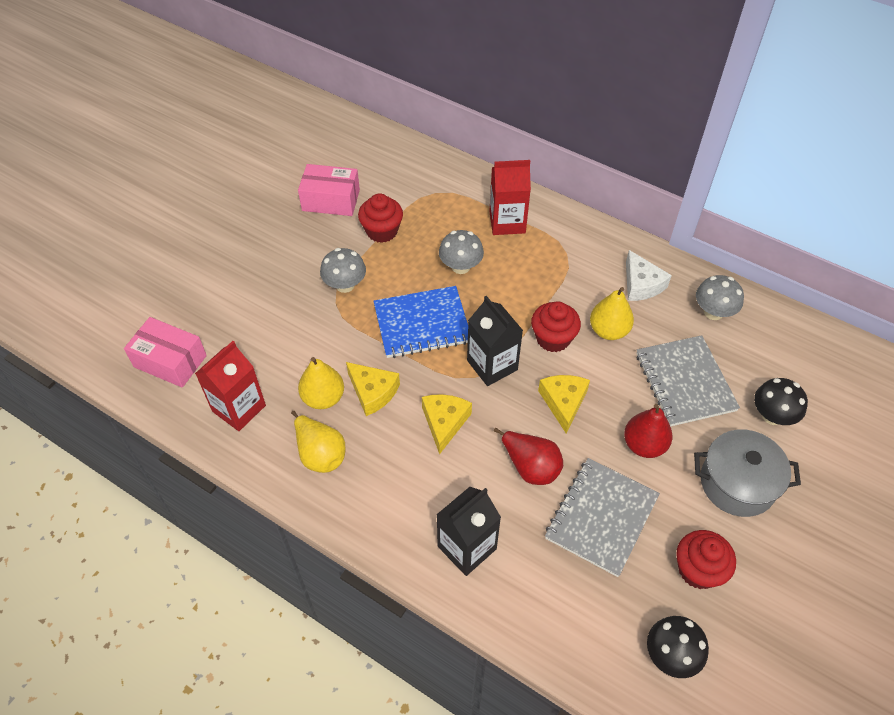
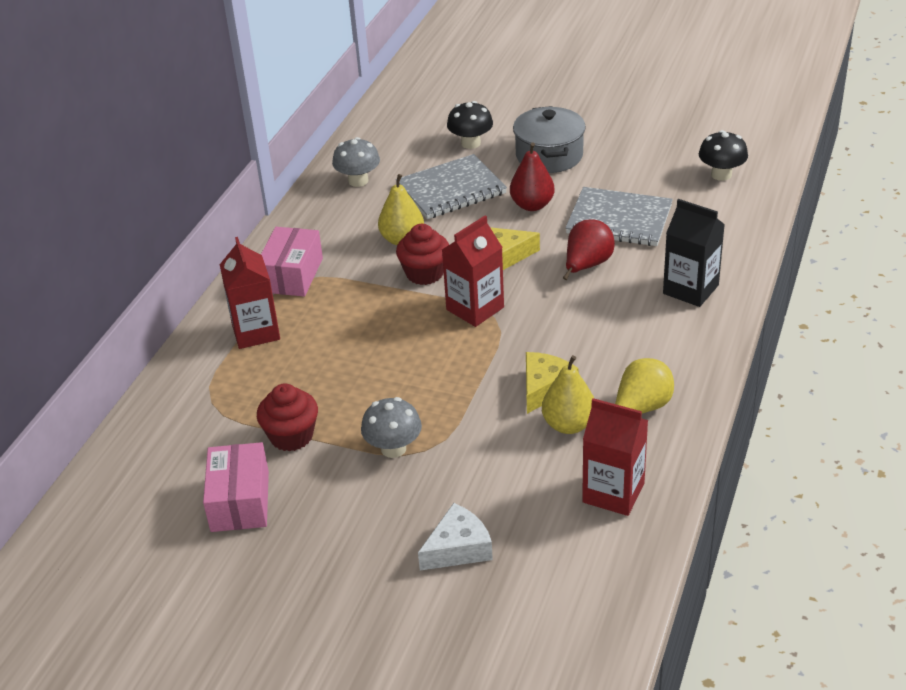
camera: 100 degrees left, 15 degrees down
pink box [124,317,207,388] -> pink box moved to [261,227,323,297]
blue notebook [373,286,468,358] -> none
yellow cheese [422,394,472,455] -> none
grey mushroom [439,230,484,274] -> none
black carton [467,296,523,386] -> red carton [442,216,504,327]
white cheese [626,250,672,301] -> white cheese moved to [418,503,493,571]
red cupcake [676,530,736,589] -> none

